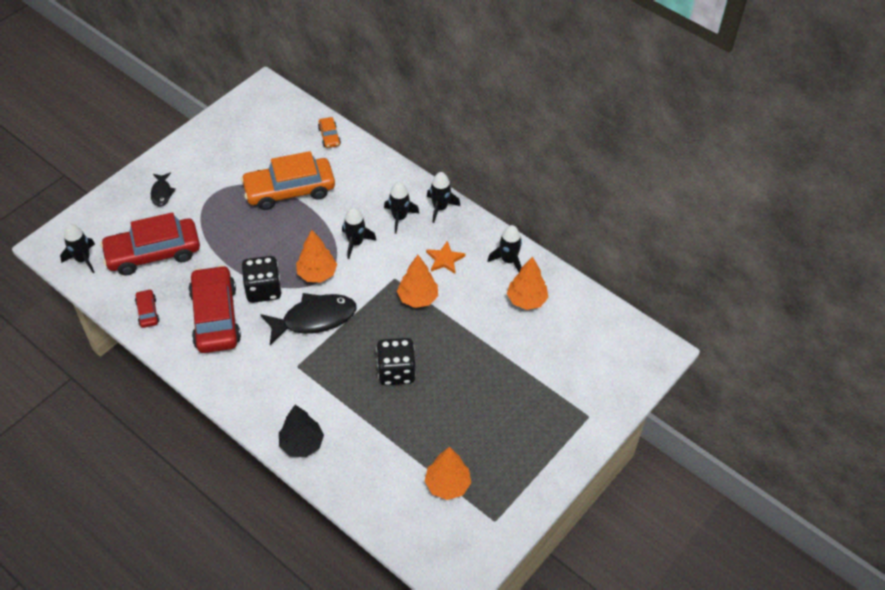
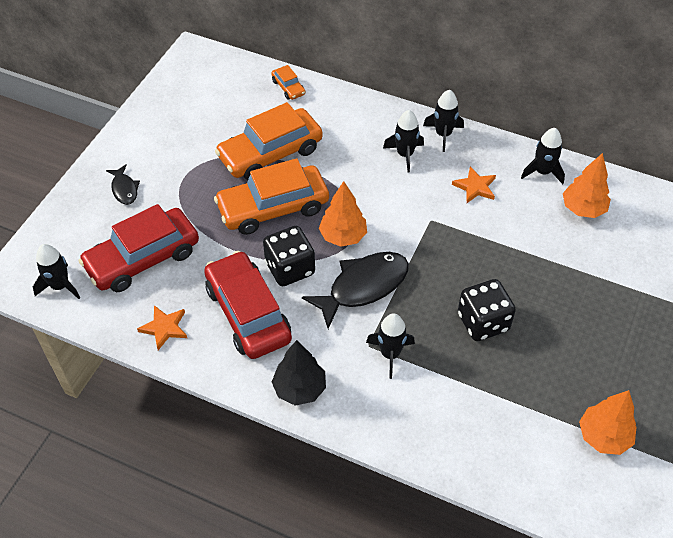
camera: 15 degrees left, 0 degrees up
red car [135,289,160,328] -> orange star [137,305,187,350]
black tree [279,405,324,457] -> black tree moved to [272,340,326,406]
black rocket [342,207,377,259] -> black rocket moved to [366,313,415,379]
orange tree [397,255,438,308] -> none
none -> orange car [214,158,329,235]

